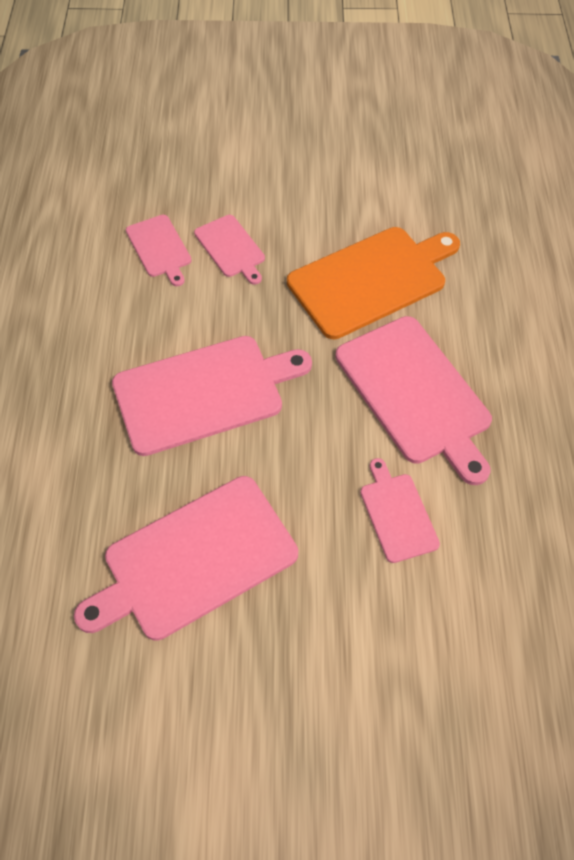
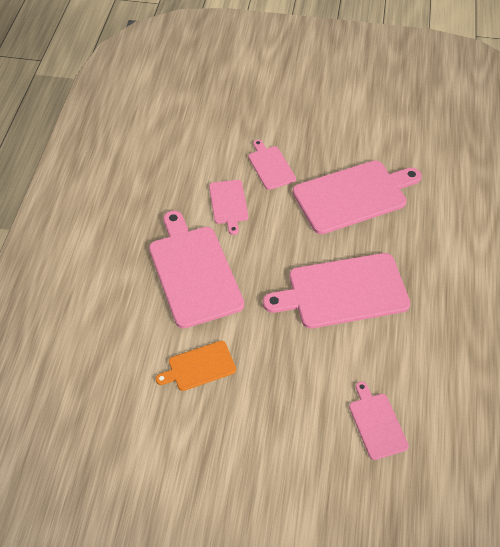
camera: 170 degrees left, 5 degrees down
pink cutting board [194,215,265,285] -> pink cutting board moved to [248,140,296,190]
orange cutting board [287,227,460,339] -> orange cutting board [156,341,236,391], size x0.52

